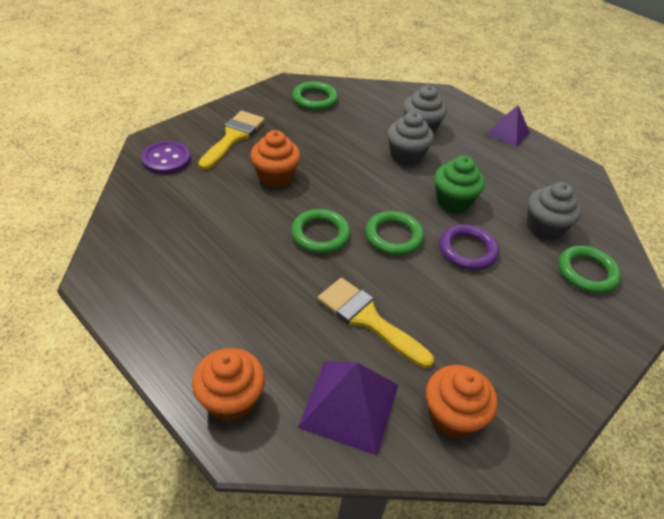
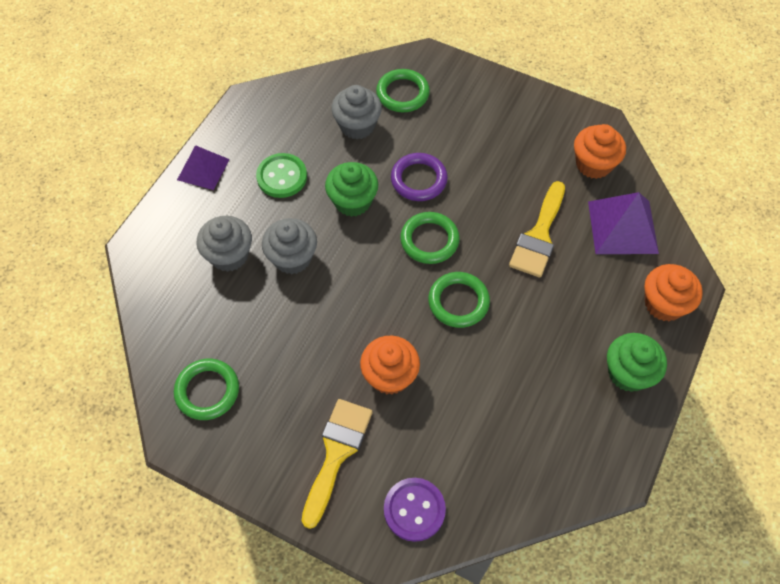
camera: 105 degrees left, 15 degrees up
yellow brush [198,111,265,170] -> yellow brush turned 105 degrees clockwise [301,399,373,529]
none -> green button [256,153,307,198]
none -> green cupcake [607,333,667,392]

